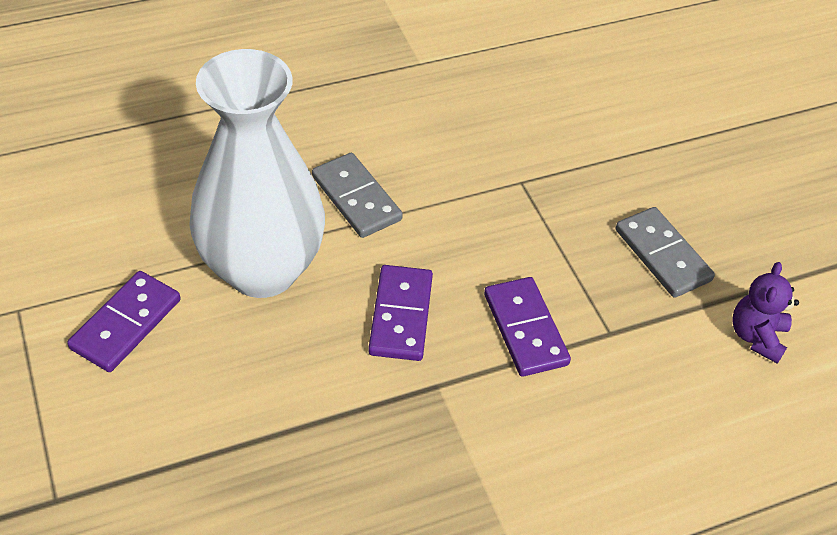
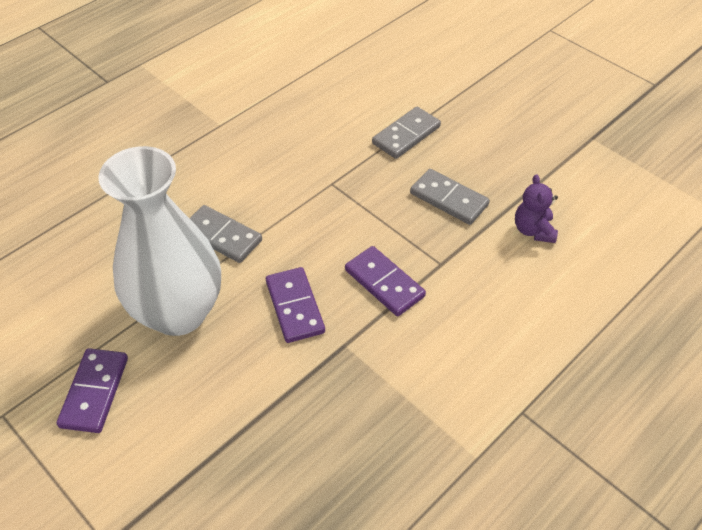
camera: 20 degrees left, 0 degrees up
none -> grey domino [372,107,441,159]

